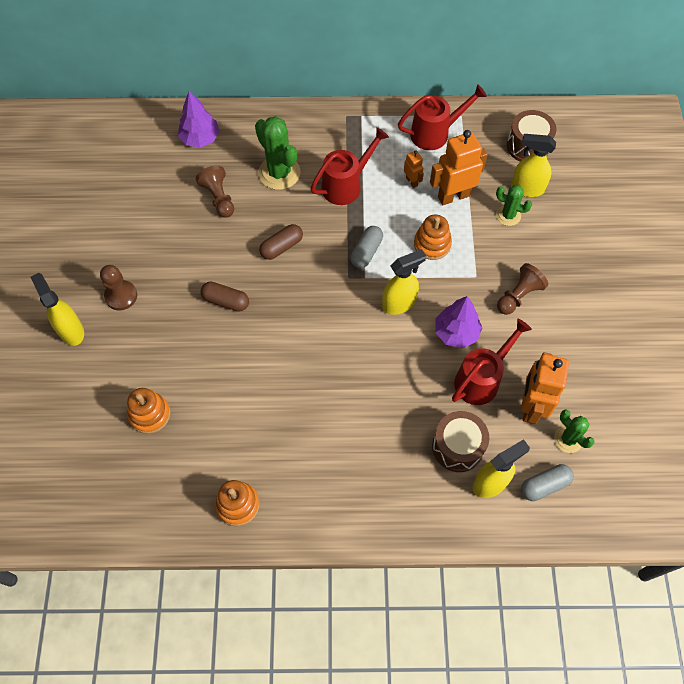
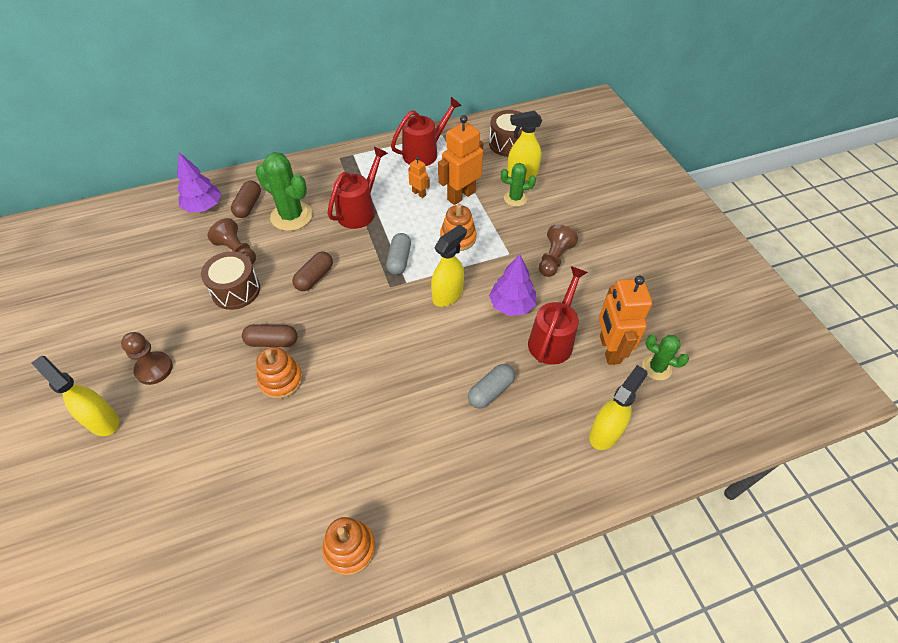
camera: 20 degrees left, 10 degrees down
orange stacking toy [127,388,171,434] -> orange stacking toy moved to [256,347,303,399]
brown drum [432,411,489,472] -> brown drum moved to [201,251,260,310]
grey capsule [521,464,574,501] -> grey capsule moved to [468,364,515,409]
none -> brown capsule [231,181,261,218]

